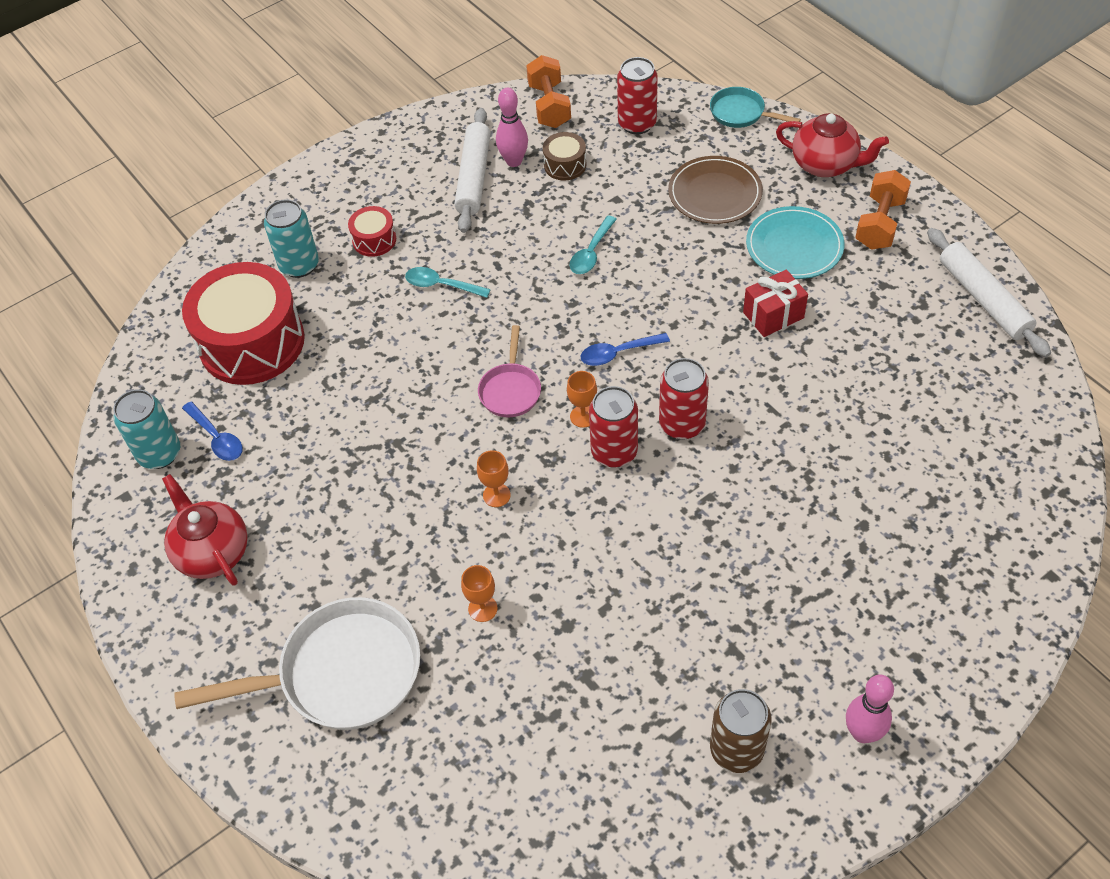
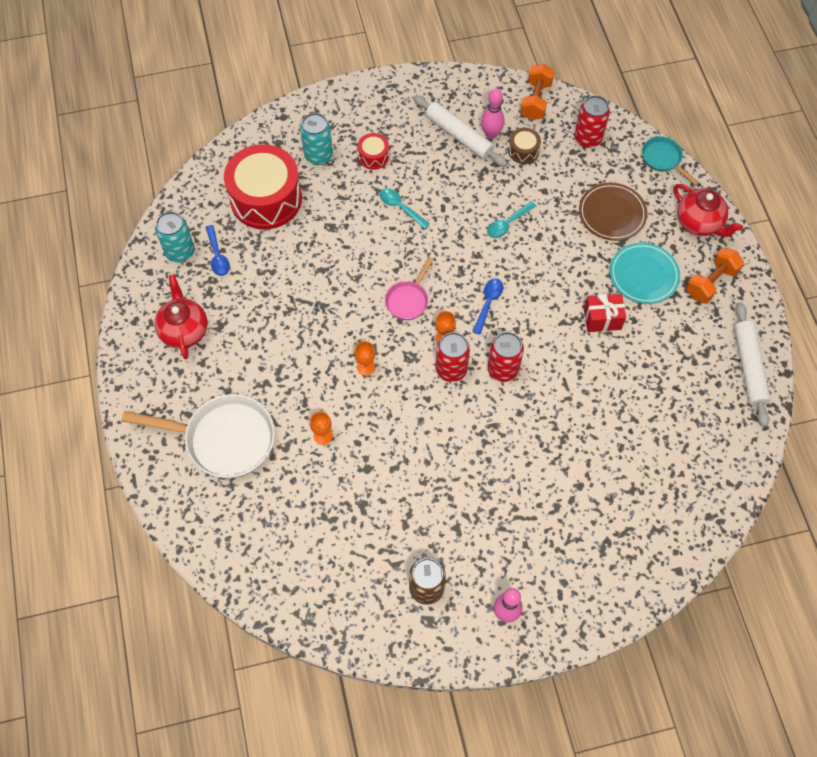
camera: 20 degrees right, 10 degrees up
white rolling pin [454,108,491,233] -> white rolling pin turned 75 degrees counterclockwise [414,95,507,167]
blue spoon [581,333,670,366] -> blue spoon turned 105 degrees clockwise [473,278,503,335]

